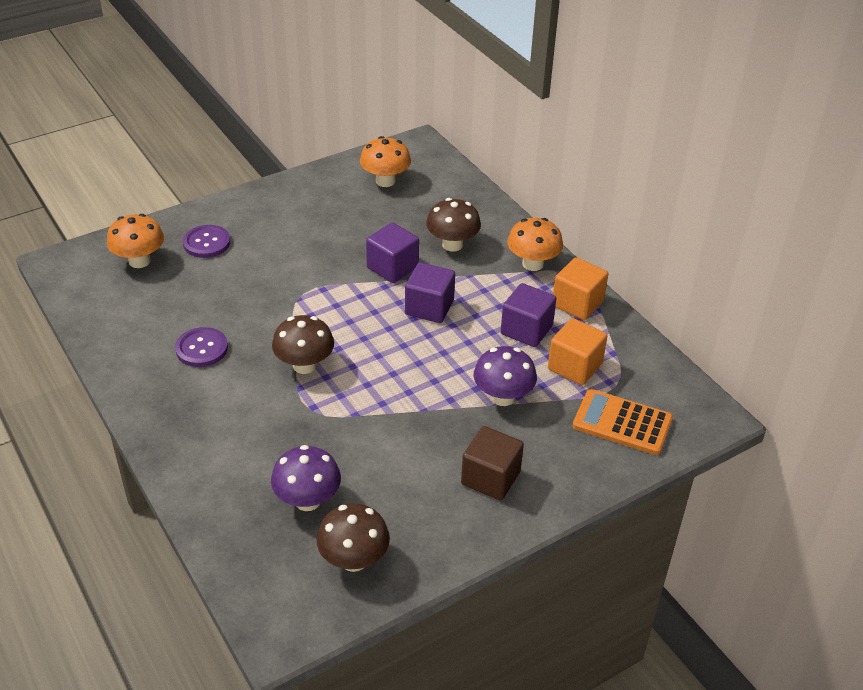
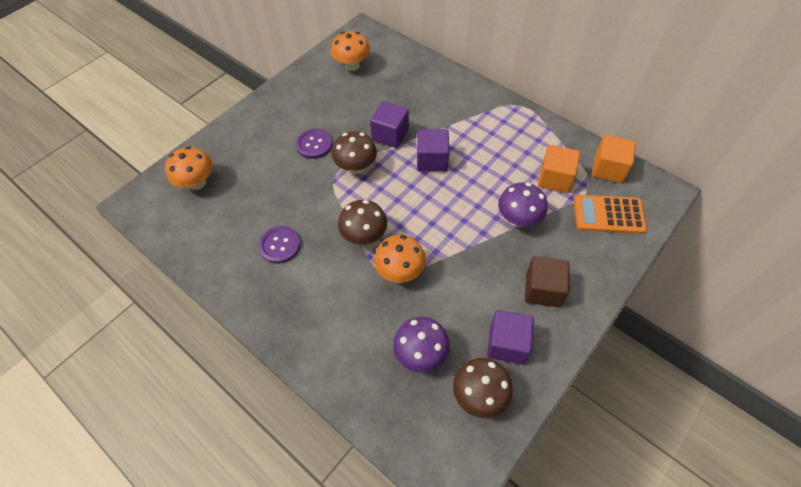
camera: 15 degrees left, 15 degrees up
purple button [183,225,230,258] -> purple button moved to [296,129,333,159]
brown mushroom [426,198,481,252] -> brown mushroom moved to [332,131,377,174]
purple cube [501,283,557,347] -> purple cube moved to [487,310,534,365]
orange mushroom [507,218,563,271] -> orange mushroom moved to [374,235,426,283]
orange cube [553,257,608,320] -> orange cube moved to [592,135,636,183]

